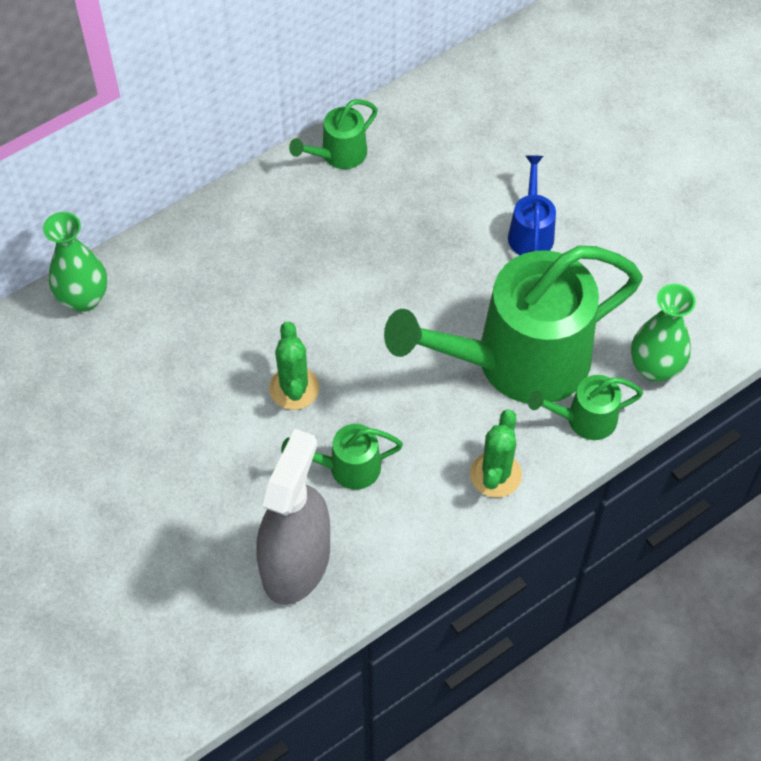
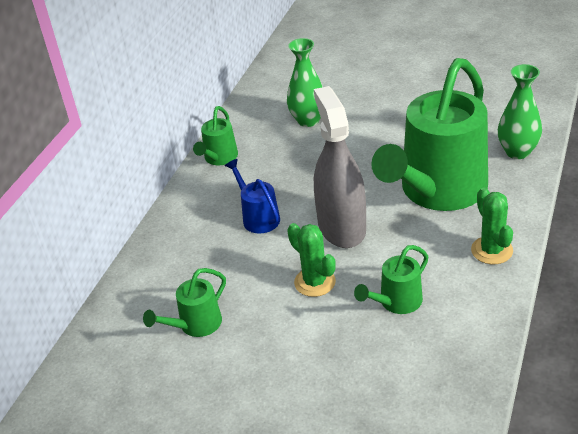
camera: 30 degrees left, 20 degrees down
green vase [43,212,107,312] -> green vase moved to [287,38,323,127]
grey spray bottle [256,429,330,605] -> grey spray bottle moved to [314,86,366,248]
blue watering can [508,155,556,255] -> blue watering can moved to [225,159,280,234]
green watering can [528,375,643,440] -> green watering can moved to [143,268,226,337]

